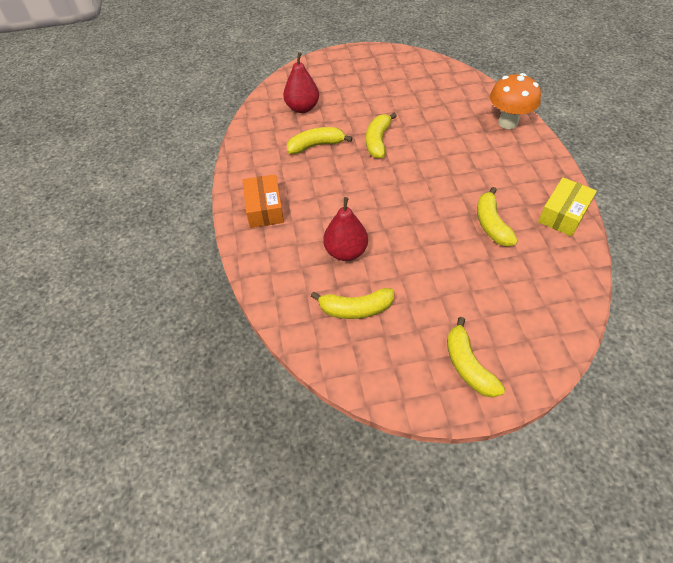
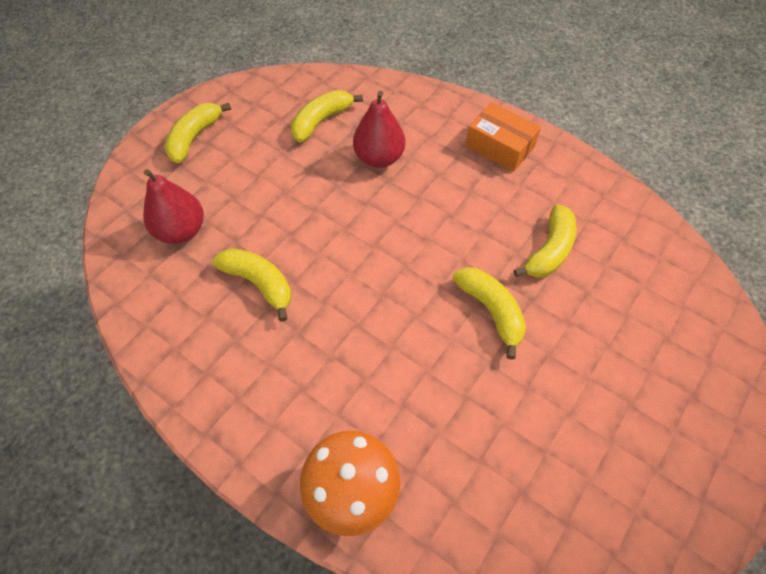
camera: 135 degrees right, 5 degrees up
red pear [283,52,319,113] -> red pear moved to [143,169,204,244]
yellow banana [447,317,505,398] -> yellow banana turned 90 degrees counterclockwise [164,103,231,163]
yellow box [538,177,597,237] -> none

